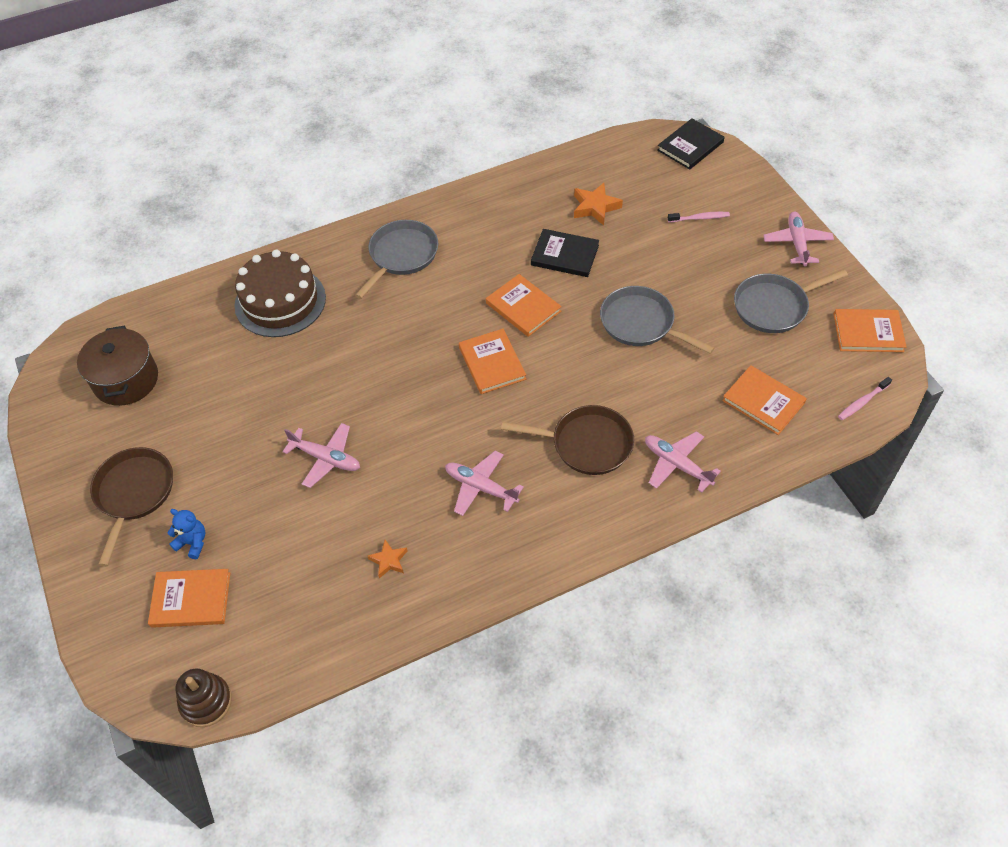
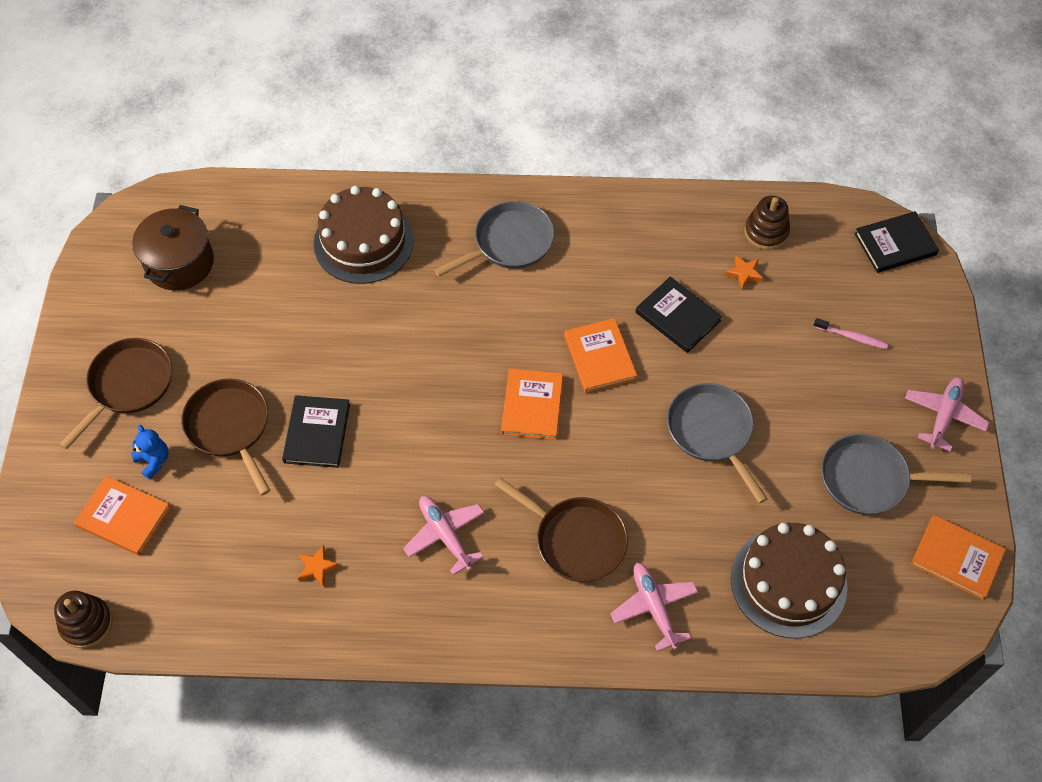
camera: 25 degrees right, 5 degrees up
pink plane [282,423,360,488] -> black book [282,395,350,468]
orange star [574,183,623,226] -> orange star [725,255,763,290], size x0.63
orange book [722,365,807,435] -> brown cake [731,523,847,638]
pink toothbrush [838,377,892,420] -> none
none -> brown pan [181,378,270,495]
none -> brown stacking toy [744,196,790,250]

